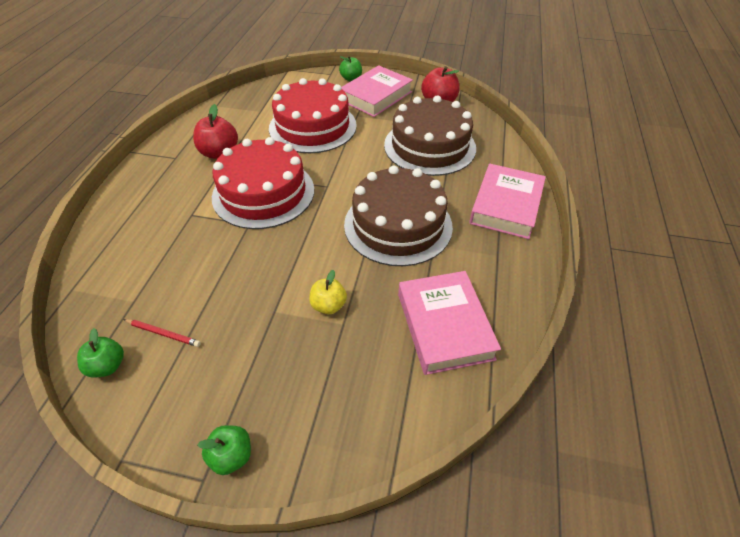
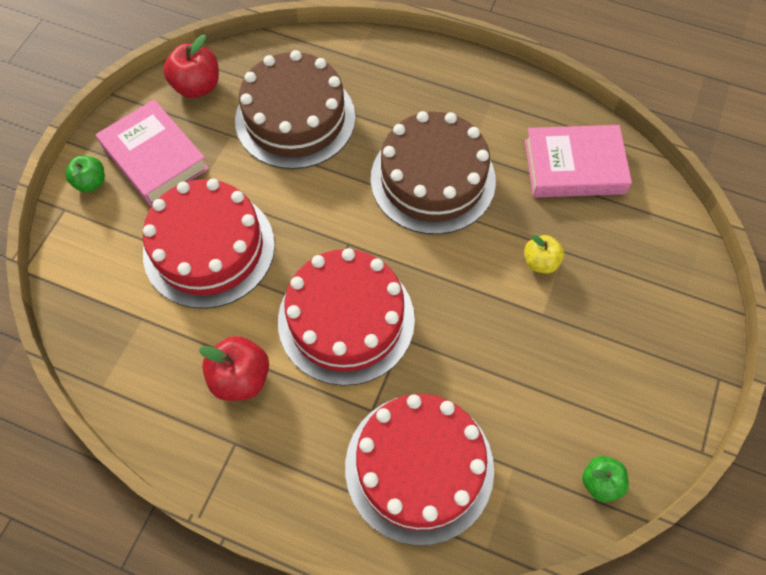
camera: 80 degrees left, 15 degrees up
red pencil [123,319,201,347] -> none
green apple [197,425,251,475] -> none
pink book [469,164,546,239] -> none
none -> red cake [345,394,494,545]

